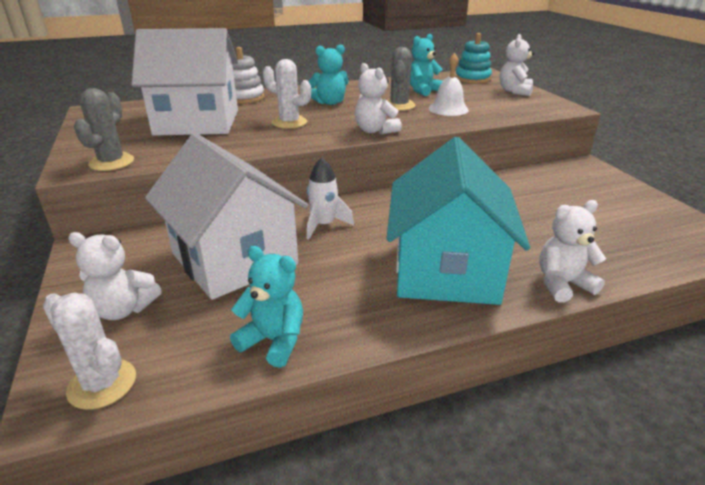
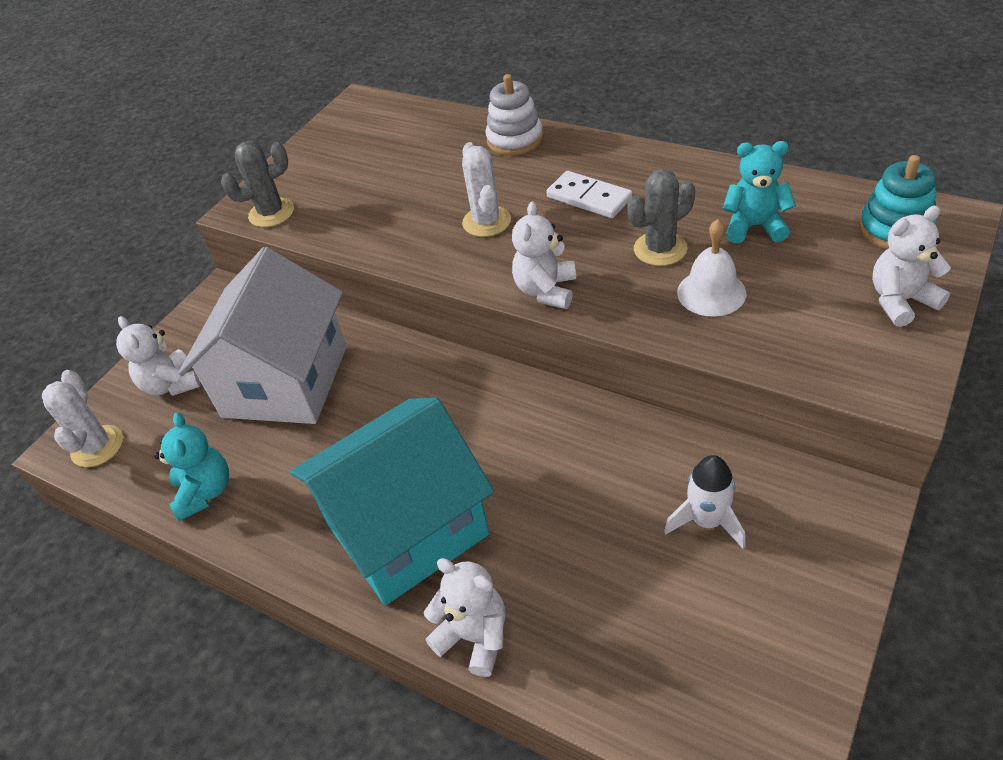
camera: 55 degrees right, 15 degrees up
white house [131,28,238,136] -> none
white rocket [307,157,354,240] -> white rocket moved to [664,455,746,549]
turquoise teddy bear [308,44,349,105] -> white domino [546,171,632,218]

